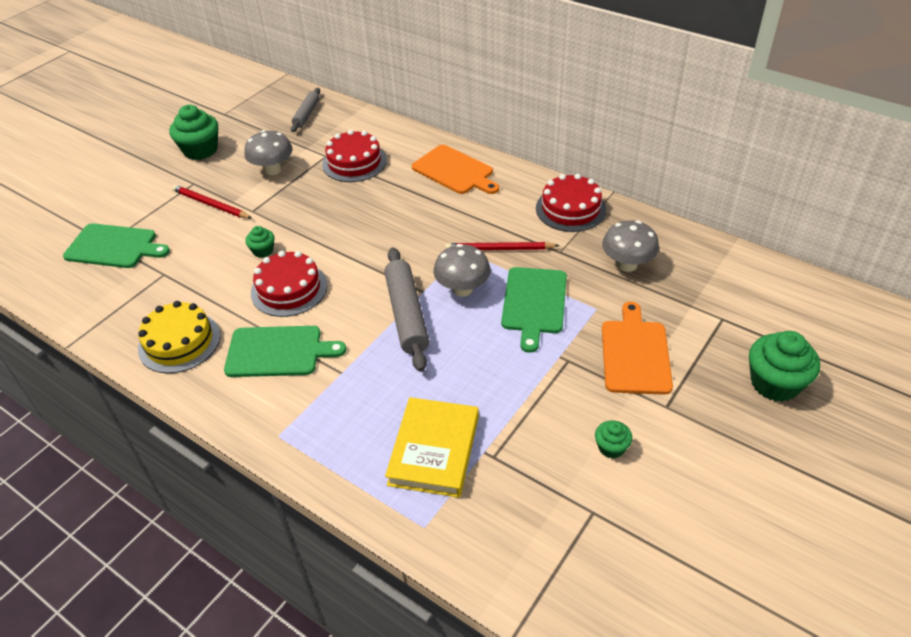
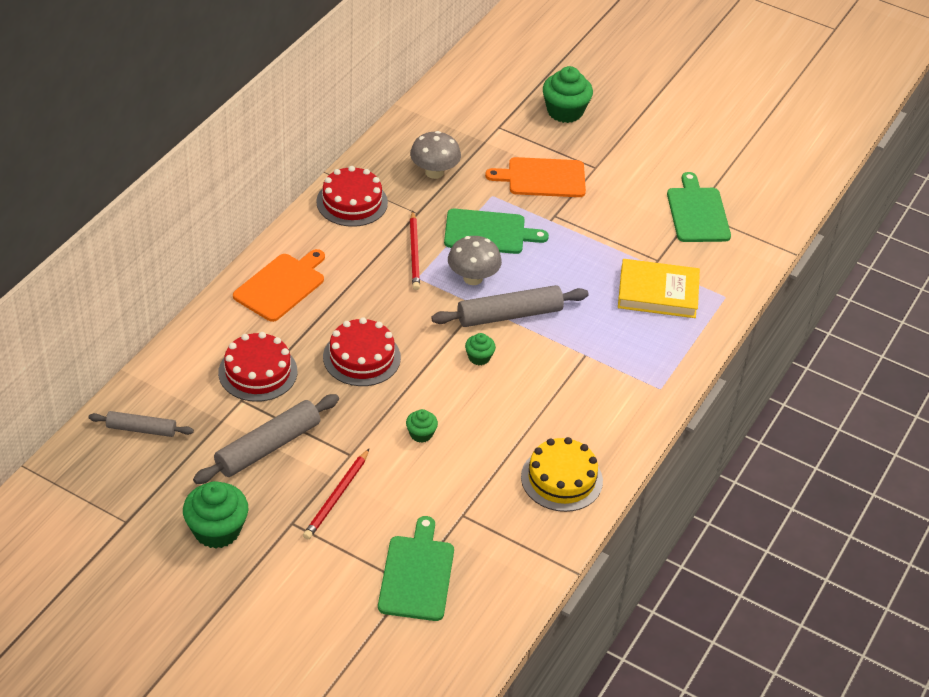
camera: 100 degrees left, 0 degrees up
green cutting board [224,326,346,377] -> green cutting board moved to [667,172,731,242]
grey mushroom [244,130,292,175] -> grey rolling pin [193,394,339,484]
red cake [251,251,327,317] -> red cake moved to [323,317,401,386]
green cupcake [595,420,632,458] -> green cupcake moved to [465,333,496,365]

